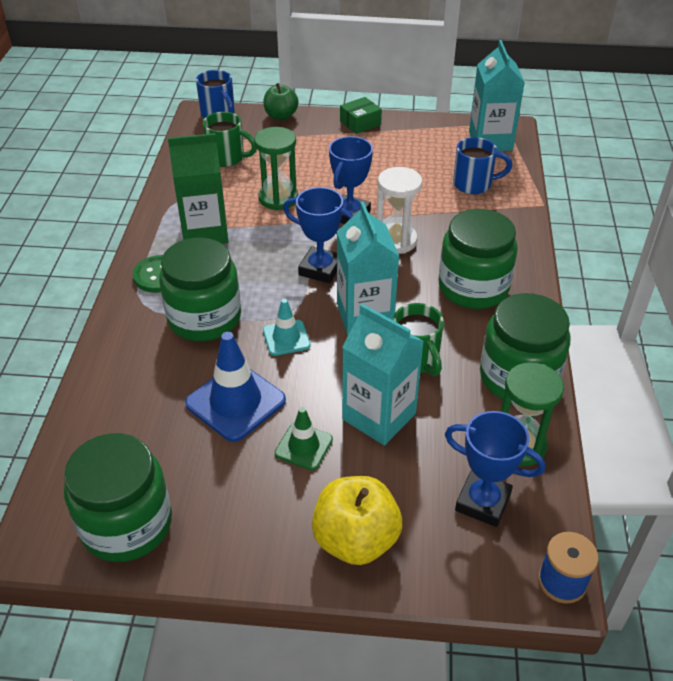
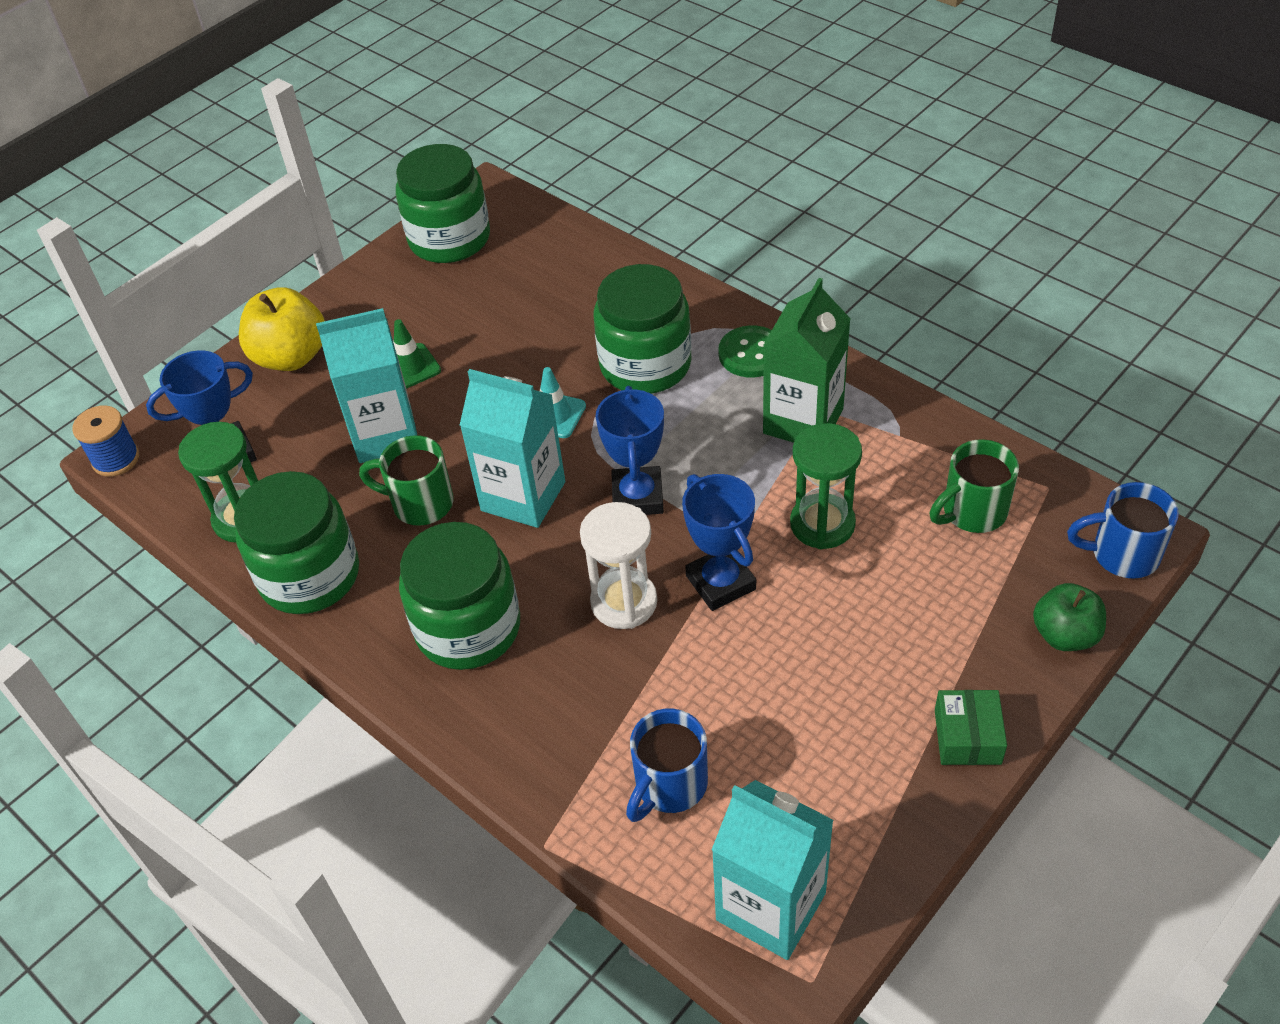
camera: 130 degrees right, 5 degrees up
blue traffic cone [185,332,286,442] -> none
blue trophy [283,187,353,283] -> blue trophy turned 60 degrees counterclockwise [596,386,664,515]

